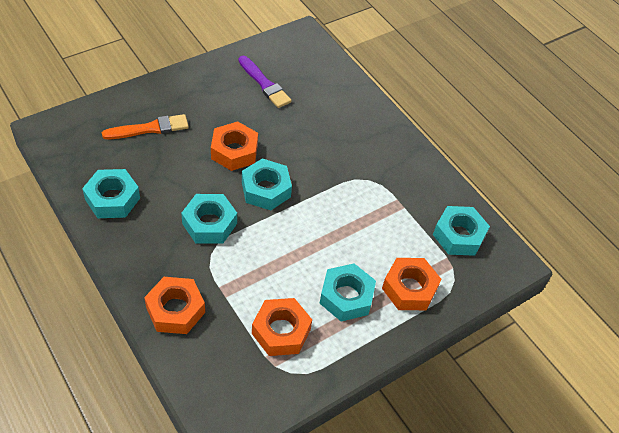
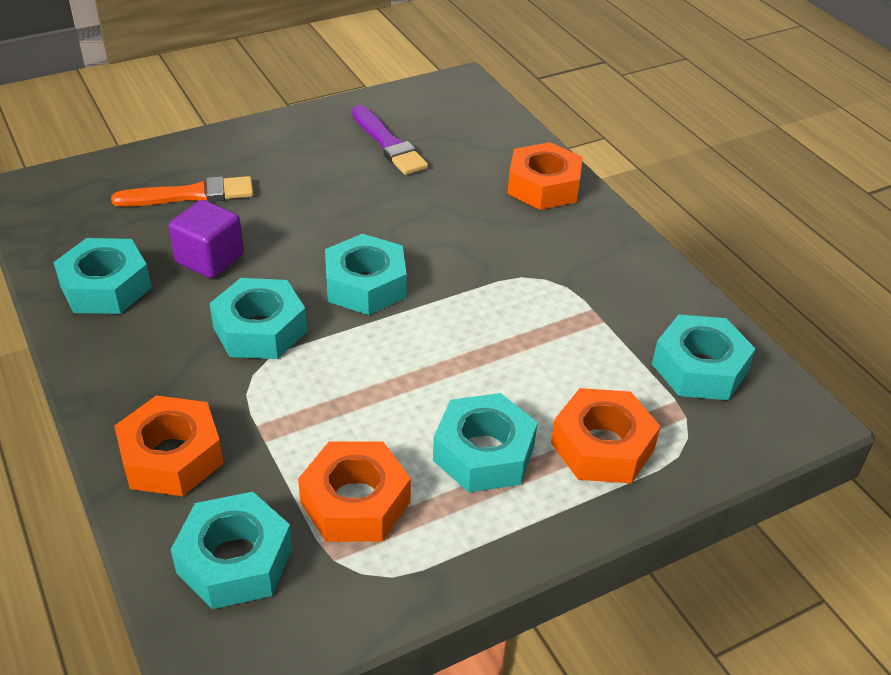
camera: 10 degrees right, 10 degrees down
orange nut [211,121,258,171] -> orange nut moved to [508,142,583,210]
none -> purple cube [169,200,244,278]
none -> turquoise nut [170,492,293,609]

